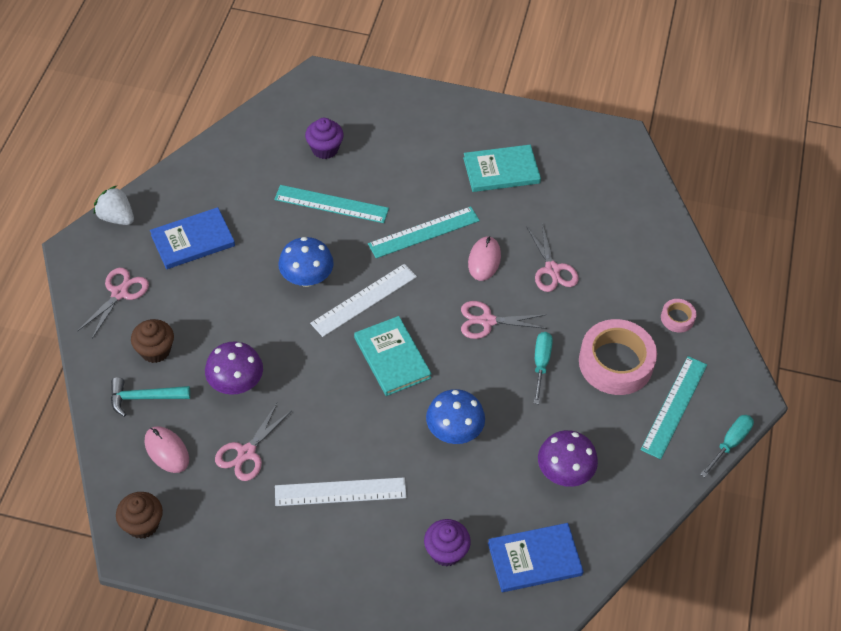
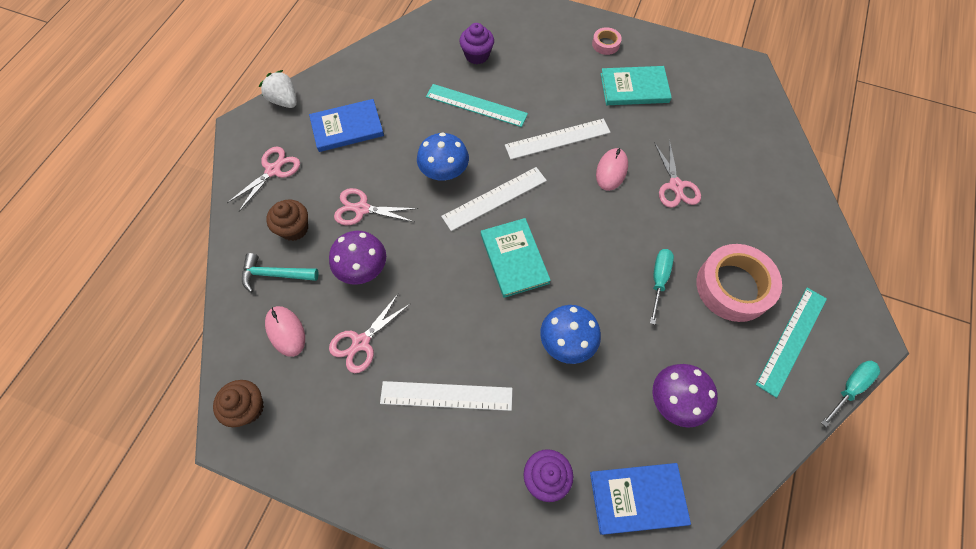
camera: 10 degrees right, 10 degrees up
turquoise ruler [368,206,480,258] -> white ruler [505,119,611,160]
pink scissors [461,301,547,339] -> pink scissors moved to [334,188,418,225]
pink tape [661,299,697,333] -> pink tape moved to [592,27,622,55]

